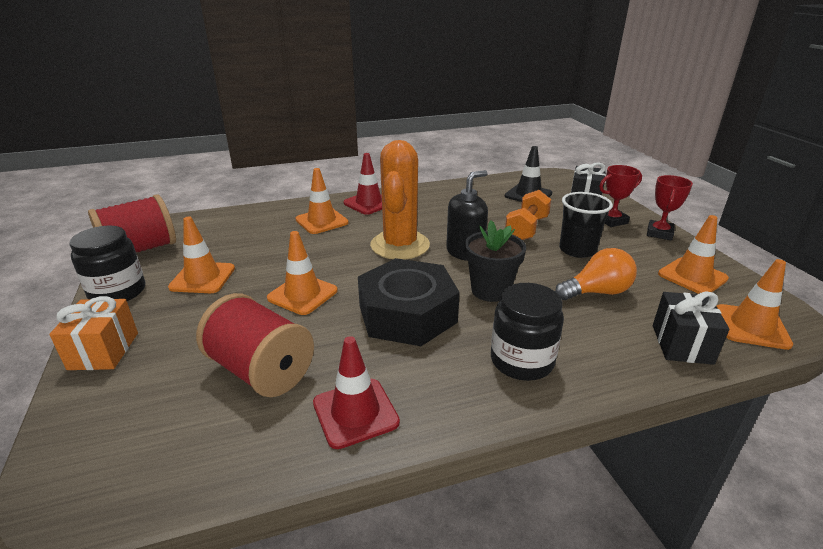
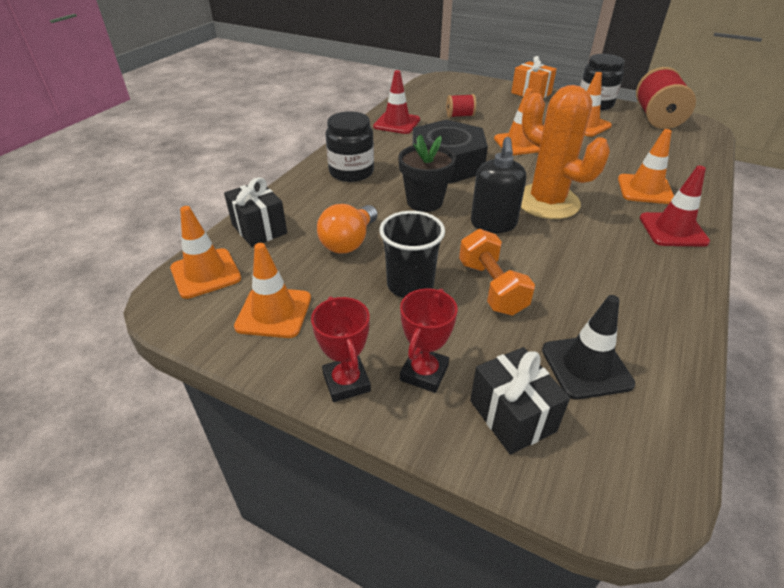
camera: 135 degrees right, 10 degrees up
red spool [196,293,314,397] -> red spool [446,94,476,118], size x0.50

